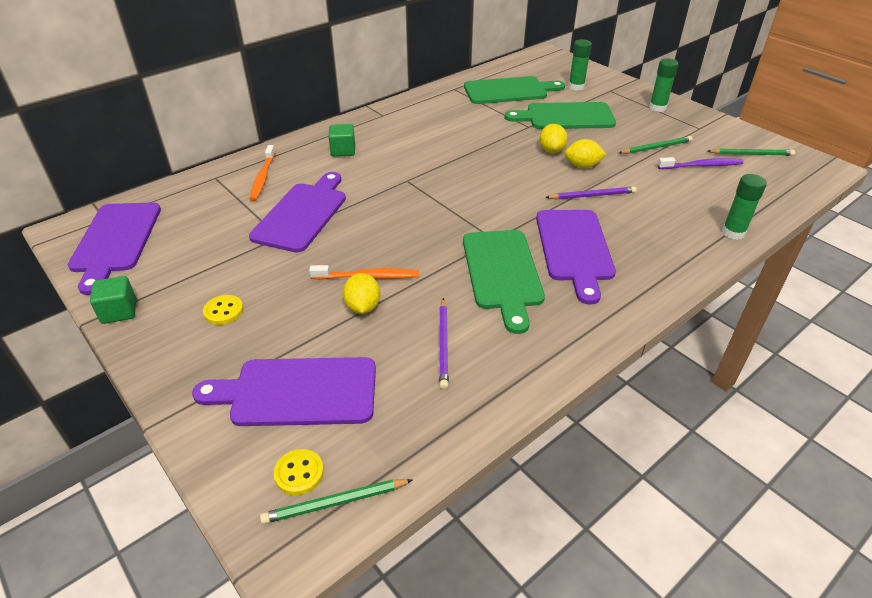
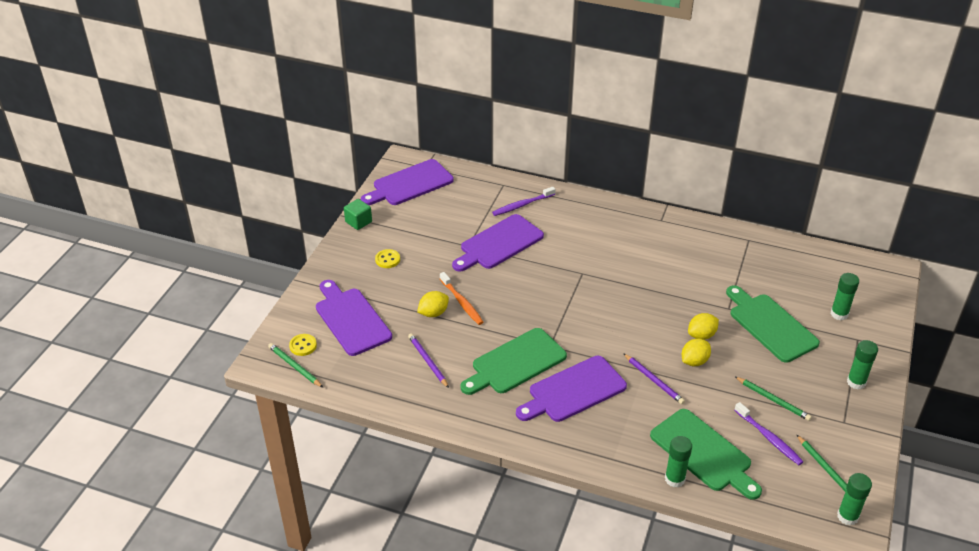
camera: 60 degrees right, 0 degrees up
purple cutting board [249,172,346,253] -> purple cutting board turned 150 degrees clockwise [452,214,544,272]
orange toothbrush [250,145,275,201] -> purple toothbrush [492,186,555,216]
green cube [329,124,355,157] -> none
purple pencil [439,298,449,389] -> purple pencil turned 90 degrees clockwise [408,333,449,388]
green cutting board [464,76,565,104] -> green cutting board moved to [650,409,762,500]
yellow lemon [565,139,607,168] -> yellow lemon turned 75 degrees clockwise [682,339,711,366]
none -> green glue stick [837,473,872,526]

